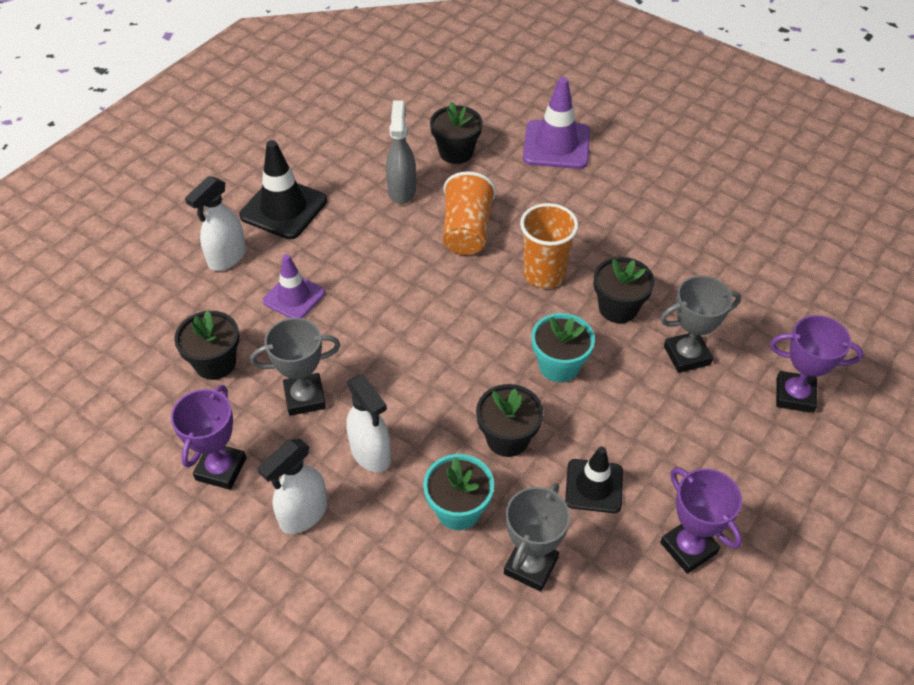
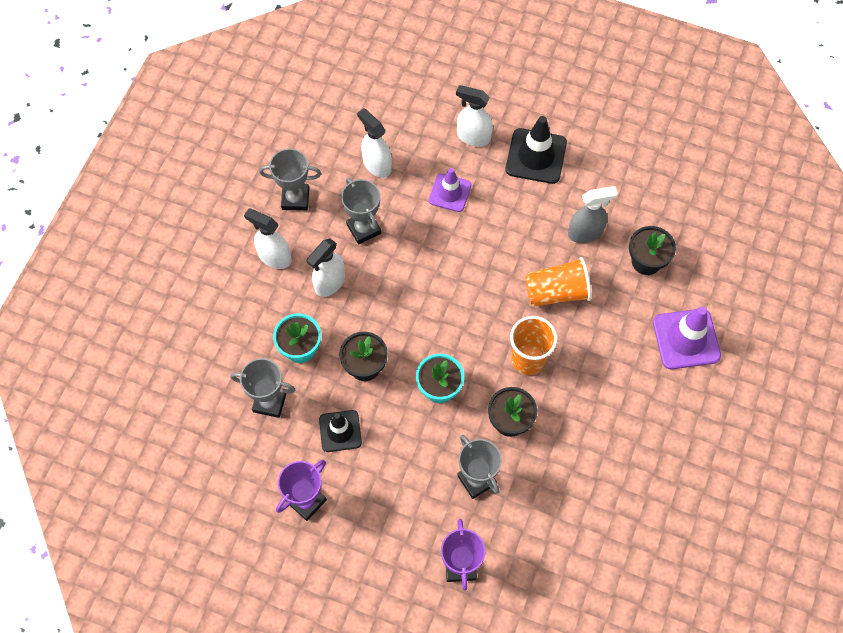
camera: 75 degrees right, 15 degrees up
purple trophy [171,385,246,490] -> grey trophy [259,148,321,211]
black flower pot [174,311,239,380] -> white spray bottle [357,108,392,178]

